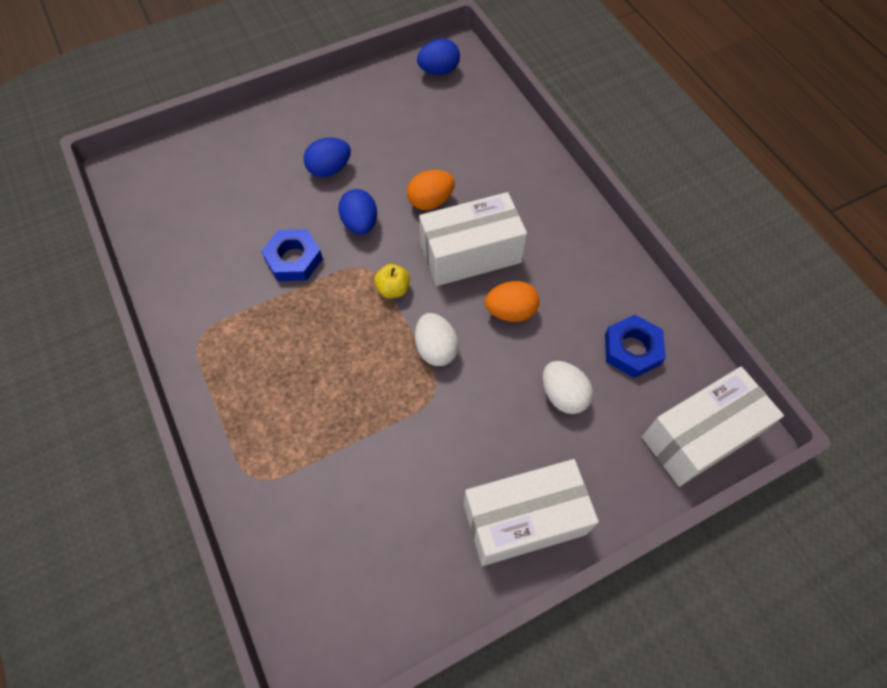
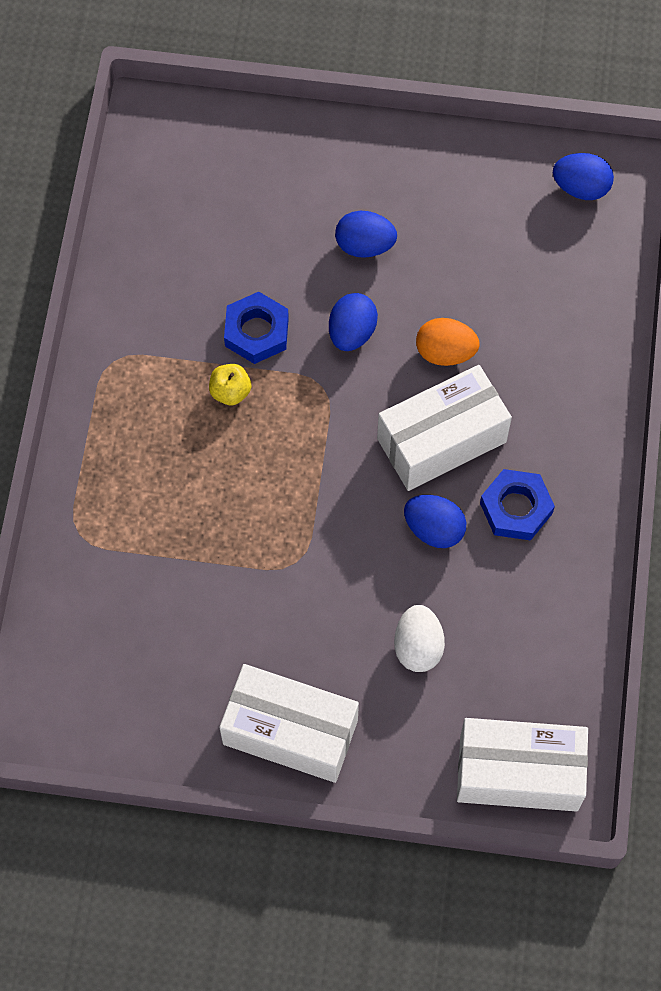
camera: 35 degrees right, 5 degrees up
yellow apple [374,264,410,298] -> yellow apple moved to [209,364,251,405]
white egg [415,313,459,366] -> none
white box [419,192,527,286] -> white box turned 45 degrees counterclockwise [377,365,512,491]
orange egg [485,281,539,322] -> blue egg [404,495,466,548]
blue nut [605,315,666,378] -> blue nut moved to [480,469,555,541]

